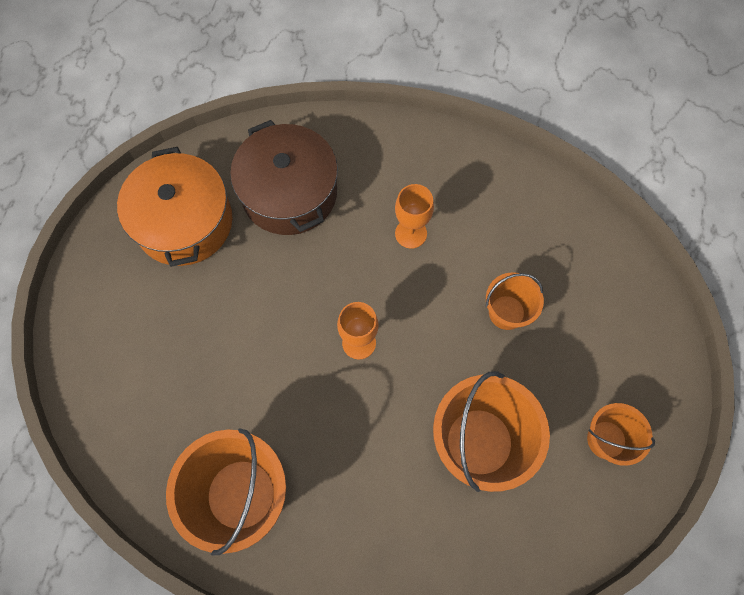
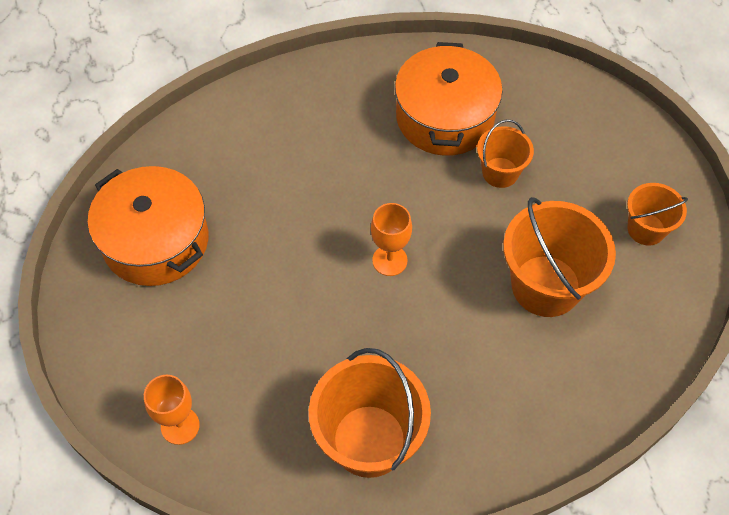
camera: 30 degrees left, 10 degrees down
brown pot [230,120,338,235] -> none
orange goblet [395,184,434,249] -> orange goblet moved to [144,375,200,445]
none -> orange pot [395,42,503,156]

